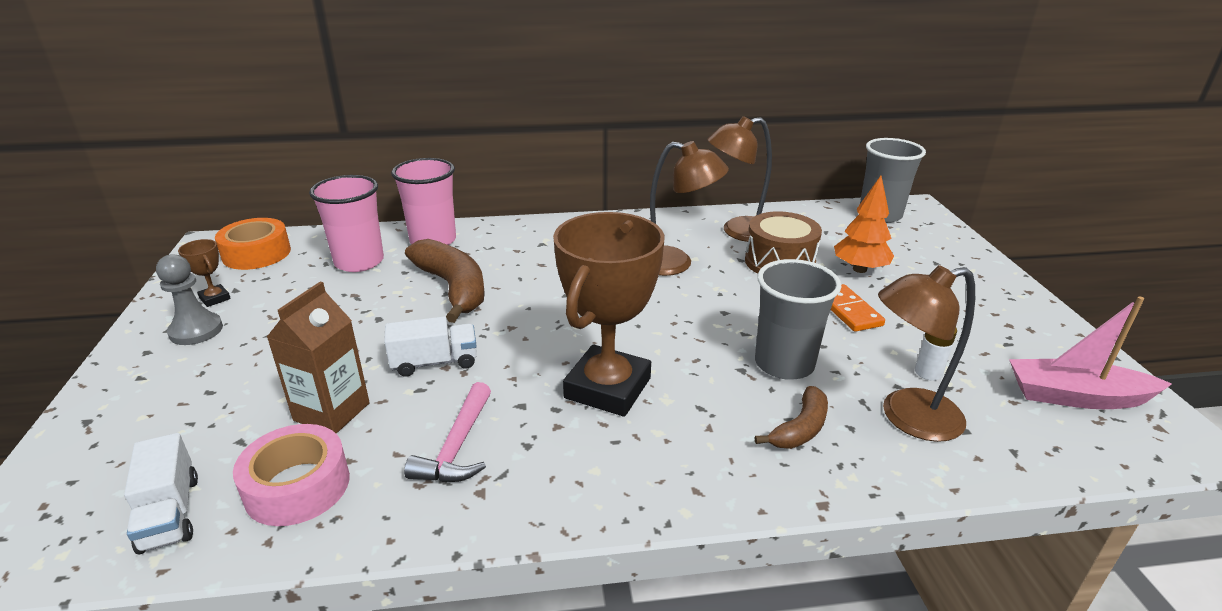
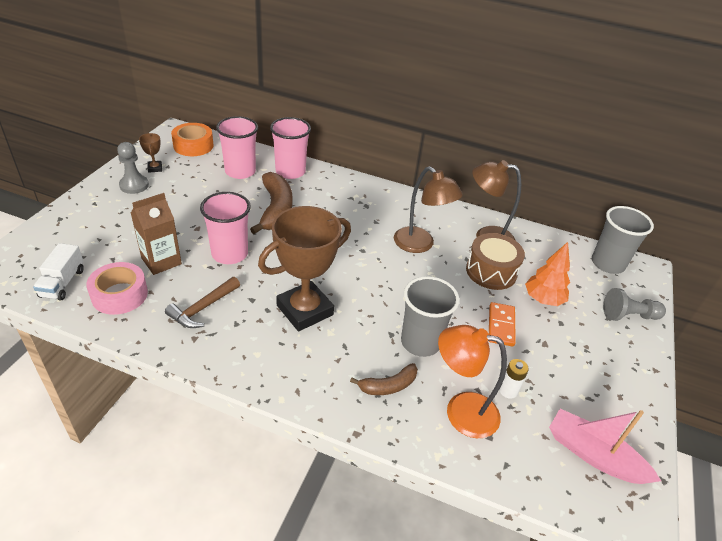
camera: 25 degrees right, 10 degrees up
white truck [384,316,477,377] -> pink cup [200,192,251,264]
pink hammer [404,382,491,482] -> brown hammer [165,277,240,328]
brown lamp [878,265,975,442] -> orange lamp [438,325,507,438]
none -> grey pawn [603,288,666,321]

